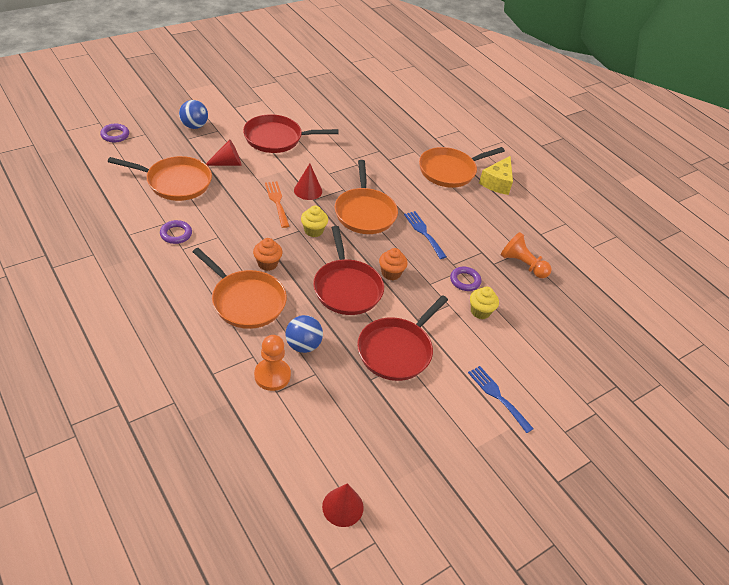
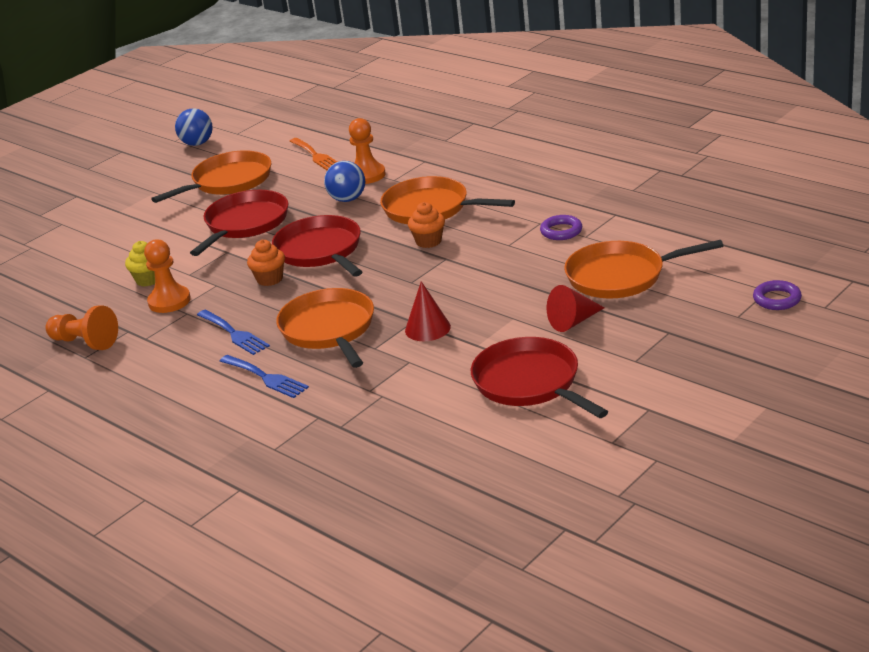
camera: 175 degrees right, 15 degrees down
blue ball [179,100,208,129] -> blue ball moved to [175,108,213,146]
red pan [243,114,339,153] -> red pan turned 105 degrees counterclockwise [471,337,608,418]
orange fork [265,181,289,228] -> orange fork moved to [290,138,337,170]
yellow cupcake [301,205,328,237] -> none
red cone [322,483,364,527] -> none
orange pan [419,147,505,188] -> orange pan moved to [151,150,271,203]
purple ring [450,267,481,291] -> orange pawn [144,239,191,313]
blue fork [468,366,534,433] -> blue fork moved to [220,355,309,398]
yellow cheese [479,156,513,195] -> none

